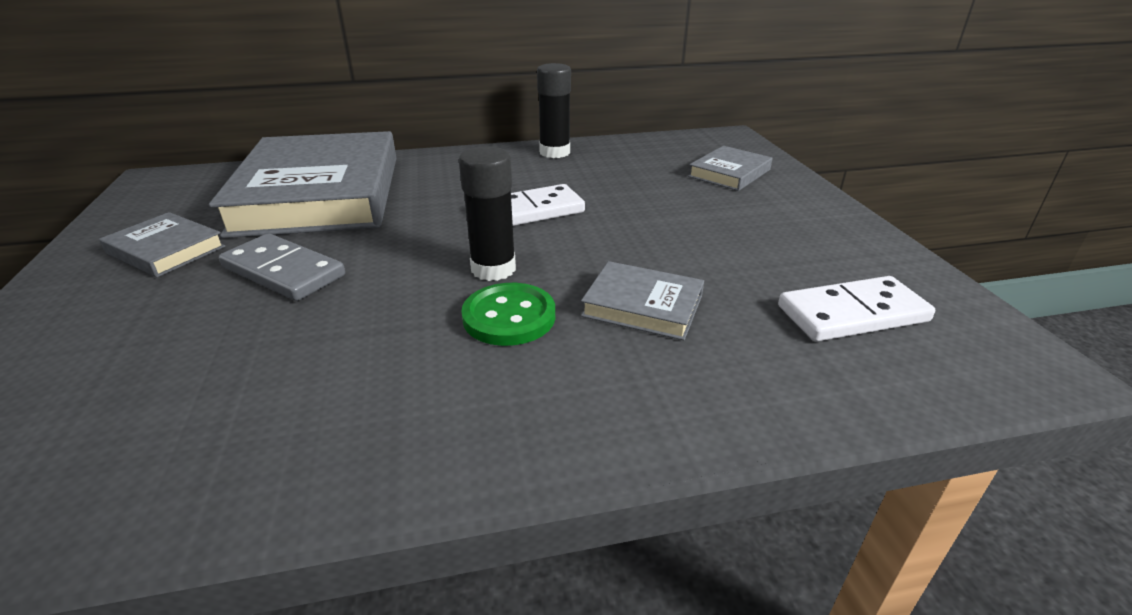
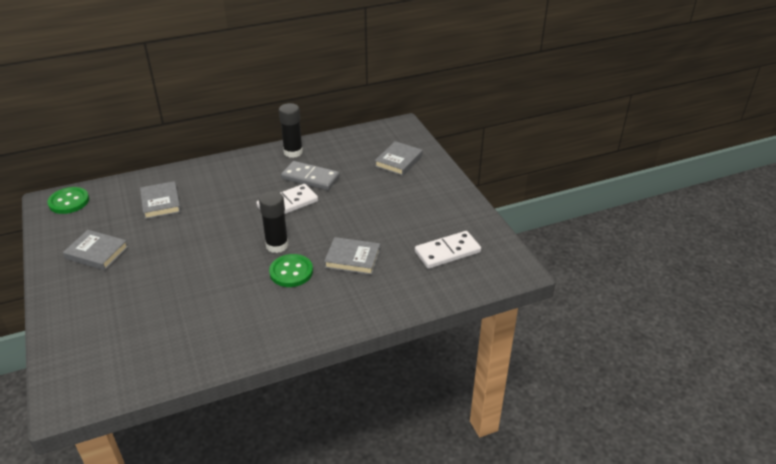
camera: 10 degrees left, 5 degrees up
grey book [209,131,396,238] -> grey book [140,181,181,219], size x0.43
grey domino [219,233,345,301] -> grey domino moved to [281,161,340,190]
none -> green button [47,187,89,214]

